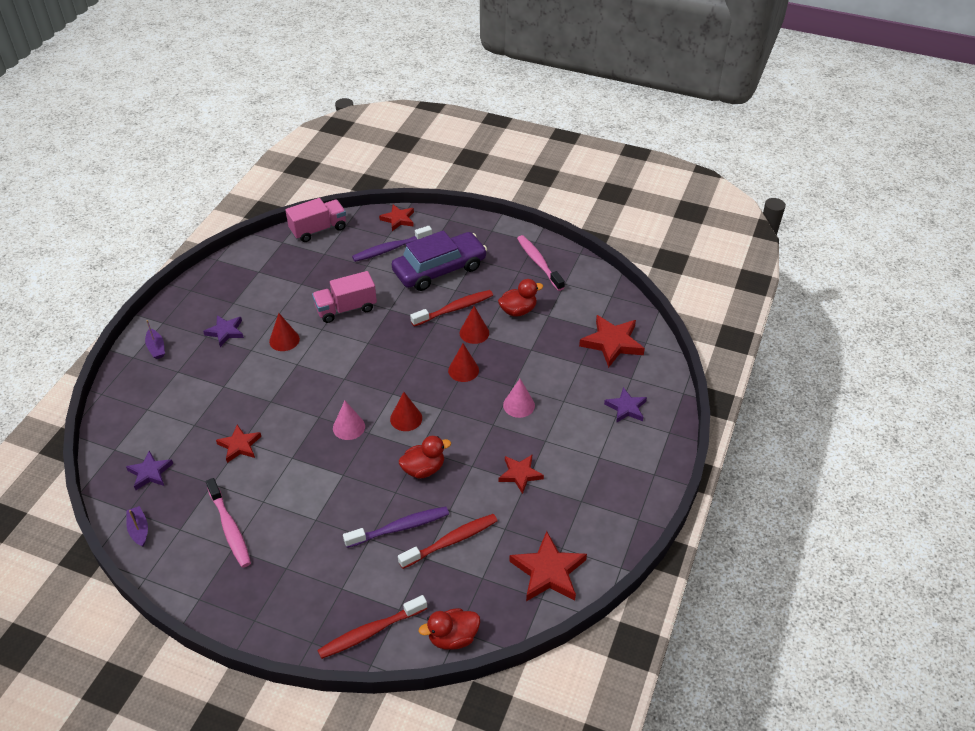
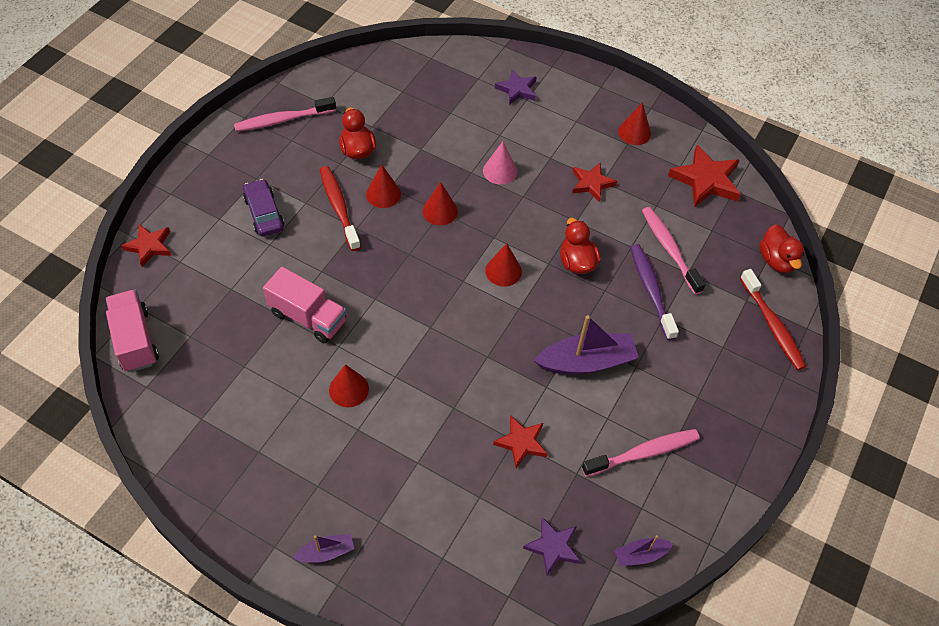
camera: 85 degrees left, 10 degrees up
purple star [203,315,244,347] -> none
pink truck [312,271,377,323] -> pink truck turned 45 degrees counterclockwise [263,267,347,343]
pink cone [333,401,365,440] -> none
purple toothbrush [352,226,432,262] -> none
purple car [392,230,487,291] -> purple car [243,179,285,237], size x0.56
red toothbrush [398,514,498,569] -> pink toothbrush [642,207,706,295]
red star [579,315,645,368] -> none
none -> purple boat [533,315,639,374]
none -> red cone [618,102,651,145]

